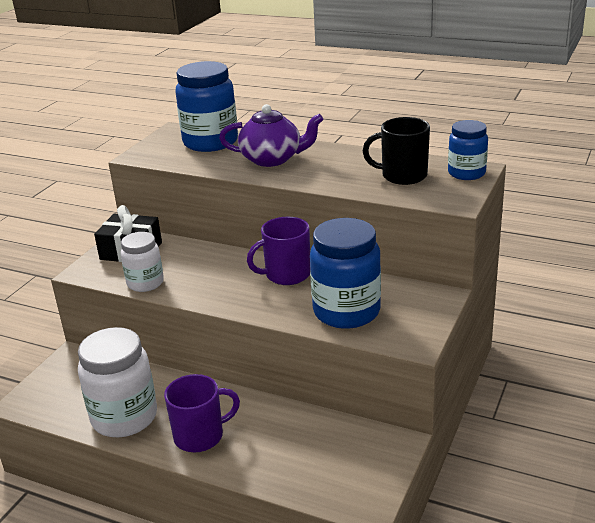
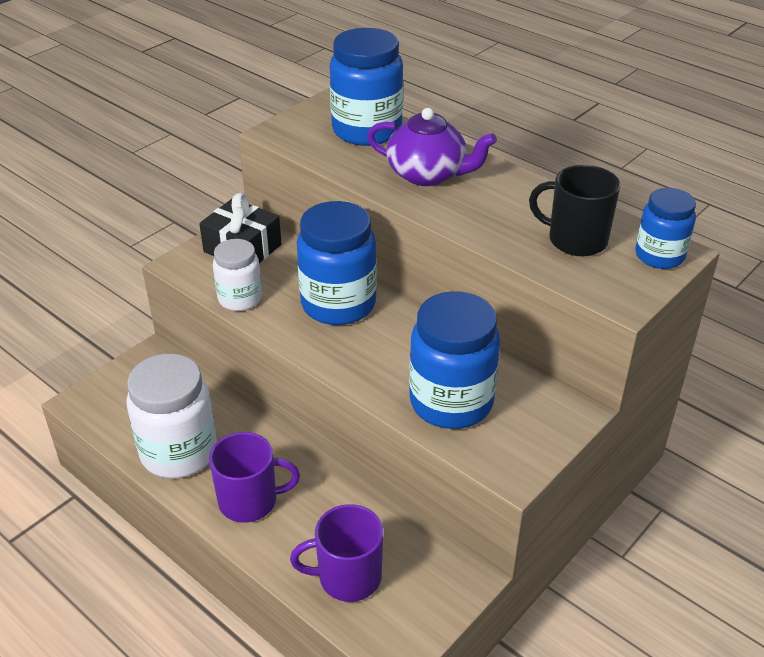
camera: 15 degrees right, 10 degrees up
purple mug [247,217,310,285] -> purple mug moved to [290,504,383,602]
none -> blue jar [297,201,377,325]

